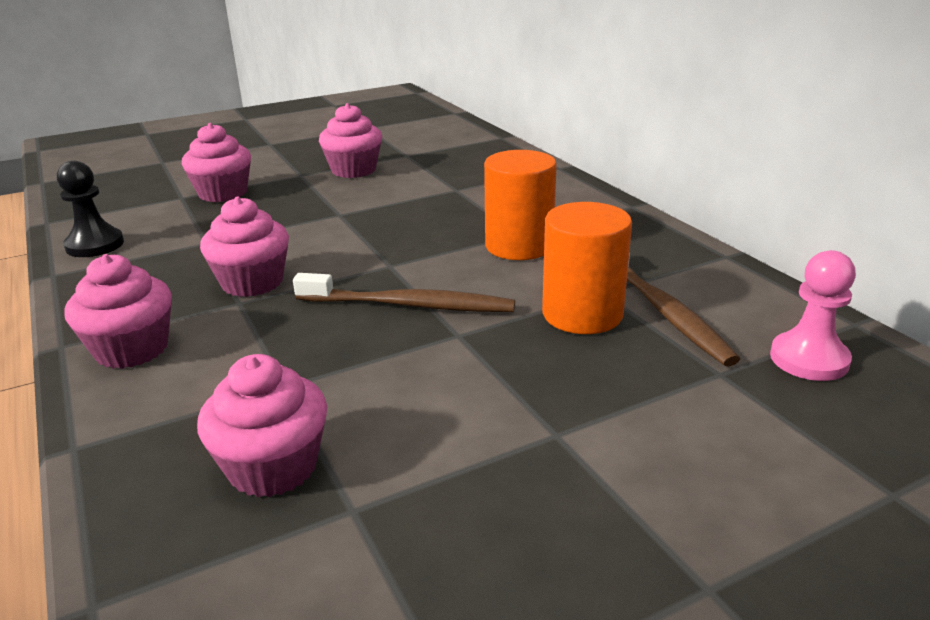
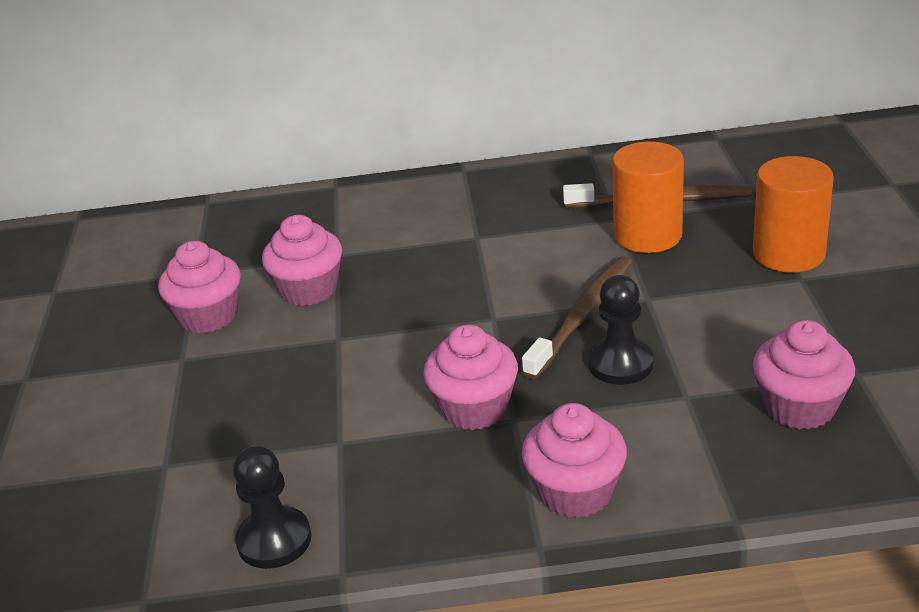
camera: 65 degrees left, 5 degrees up
pink cupcake [182,123,251,202] -> pink cupcake moved to [262,215,342,306]
orange cylinder [484,150,557,260] -> orange cylinder moved to [753,156,834,272]
pink pawn [770,250,856,381] -> none
none -> black pawn [588,275,654,385]

